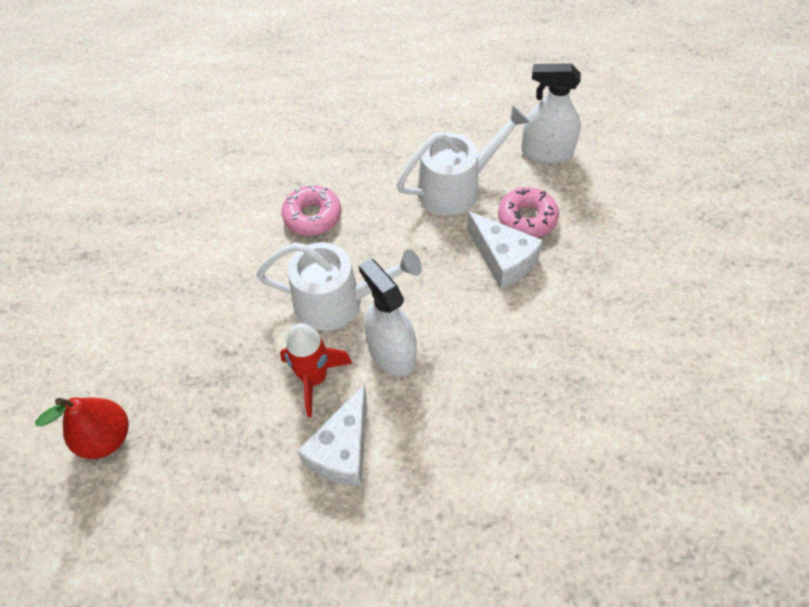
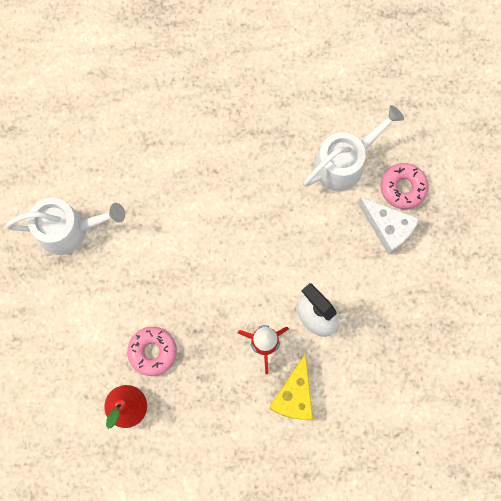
camera: 10 degrees left, 20 degrees up
white watering can [256,242,422,331] -> white watering can moved to [5,198,125,255]
pink donut [282,185,341,236] -> pink donut moved to [127,327,177,376]
white cheese [297,385,367,486] -> yellow cheese [269,353,313,420]
white spray bottle [521,63,581,164] -> none

